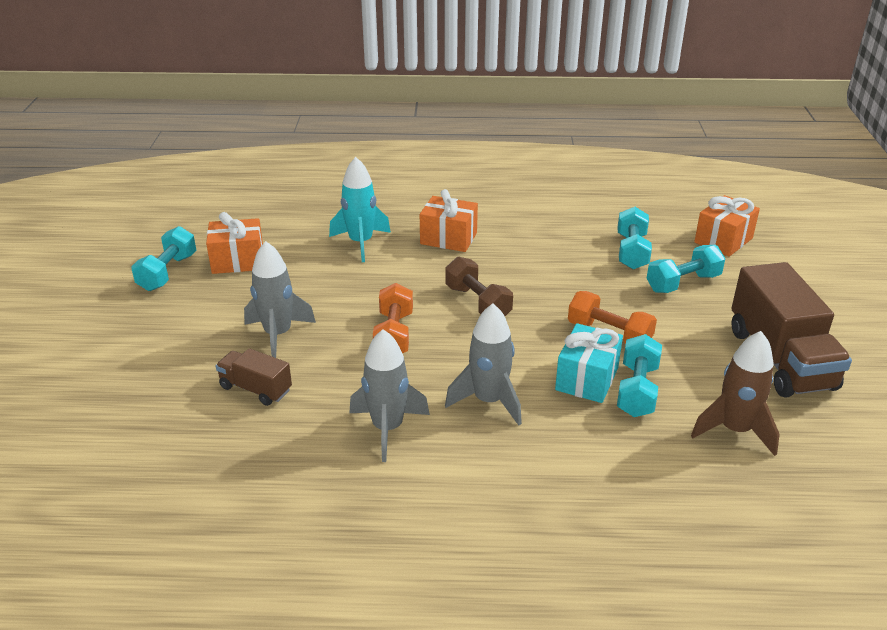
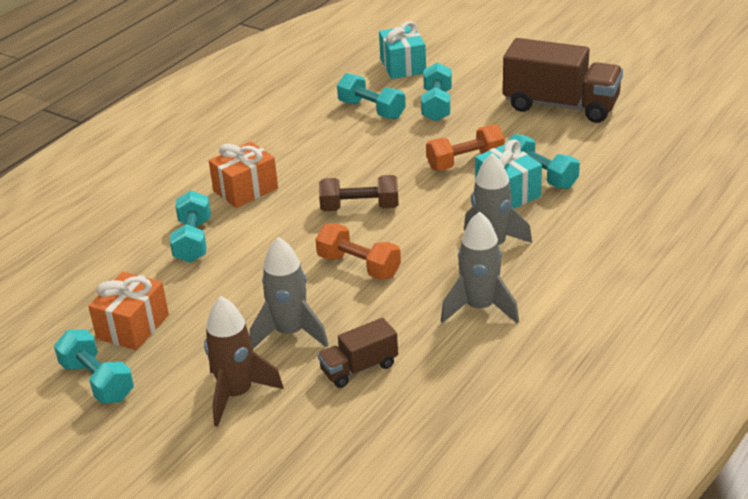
camera: 55 degrees left, 0 degrees up
turquoise rocket [329,157,391,262] -> turquoise dumbbell [170,190,211,263]
brown rocket [691,331,780,456] -> brown rocket moved to [204,296,284,427]
orange gift [694,195,760,257] -> turquoise gift [379,21,426,79]

